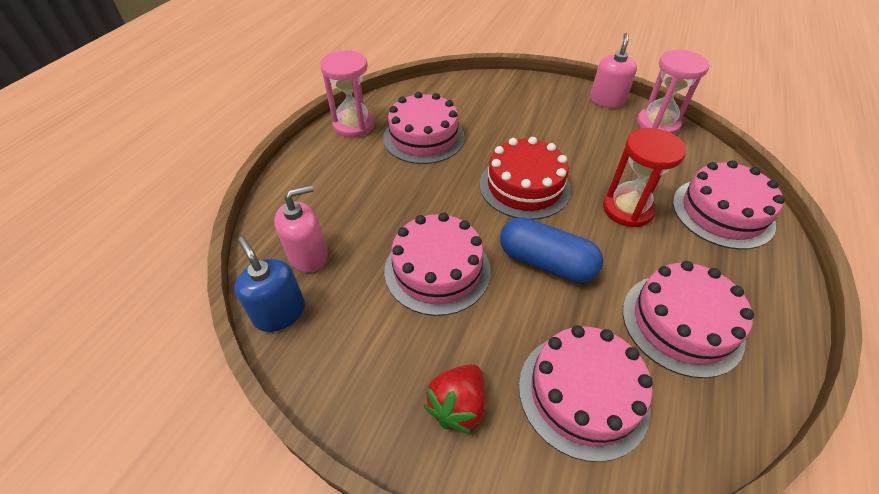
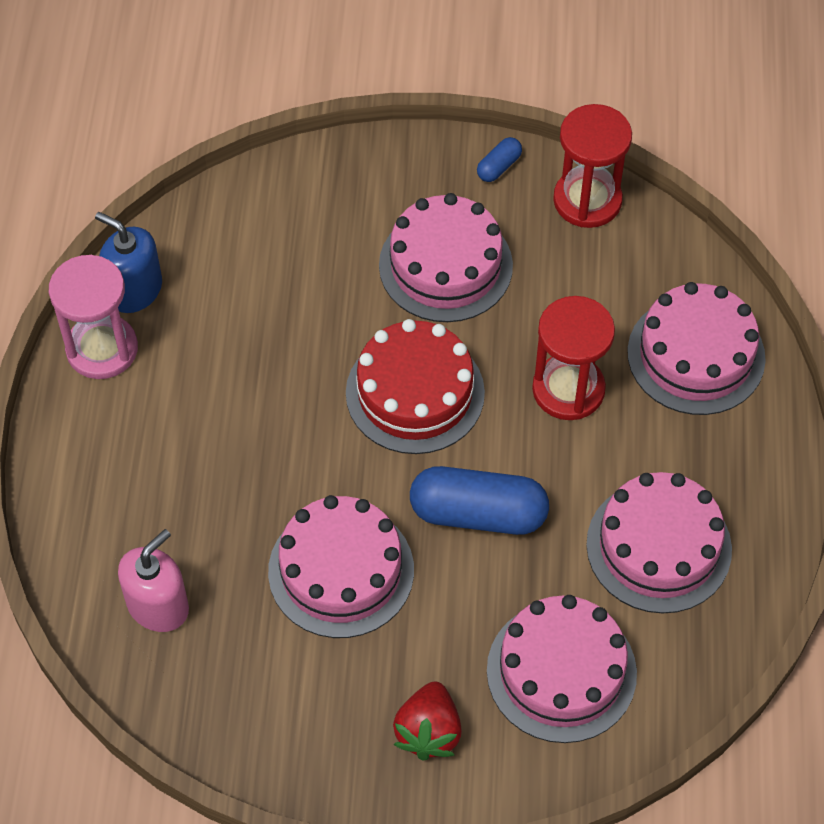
camera: 20 degrees left, 10 degrees up
blue soap dispenser [234,237,305,332] -> blue soap dispenser moved to [95,212,162,313]
pink cake [383,92,465,164] -> pink cake moved to [379,193,513,322]
pink soap dispenser [590,33,637,108] -> blue capsule [477,137,522,182]
pink hourglass [637,50,709,134] -> red hourglass [553,104,632,228]

